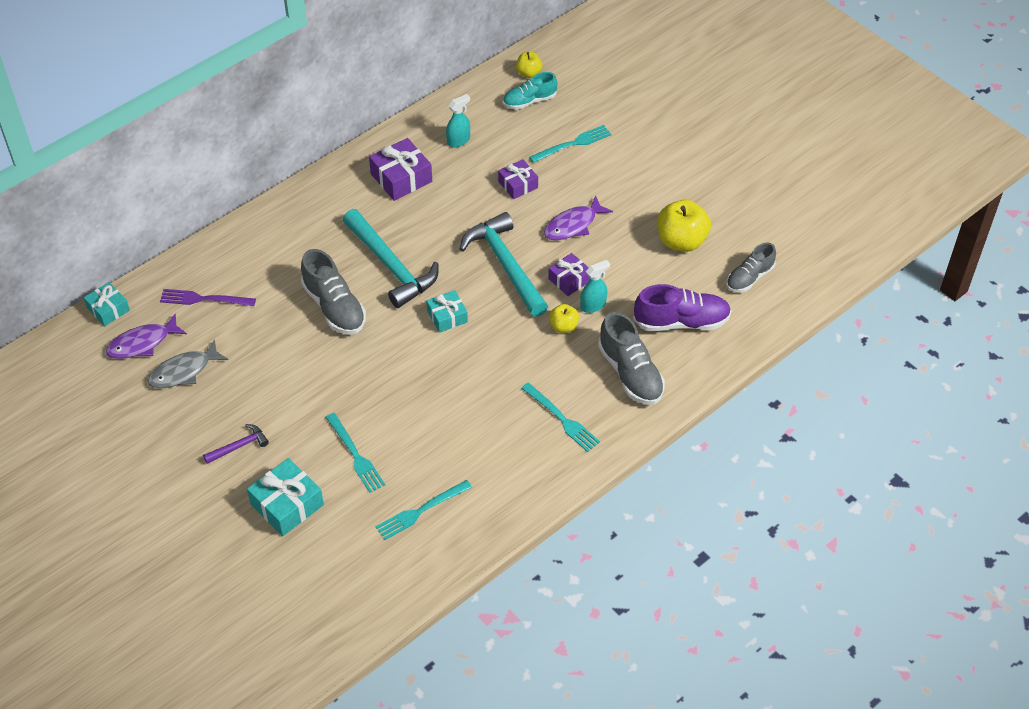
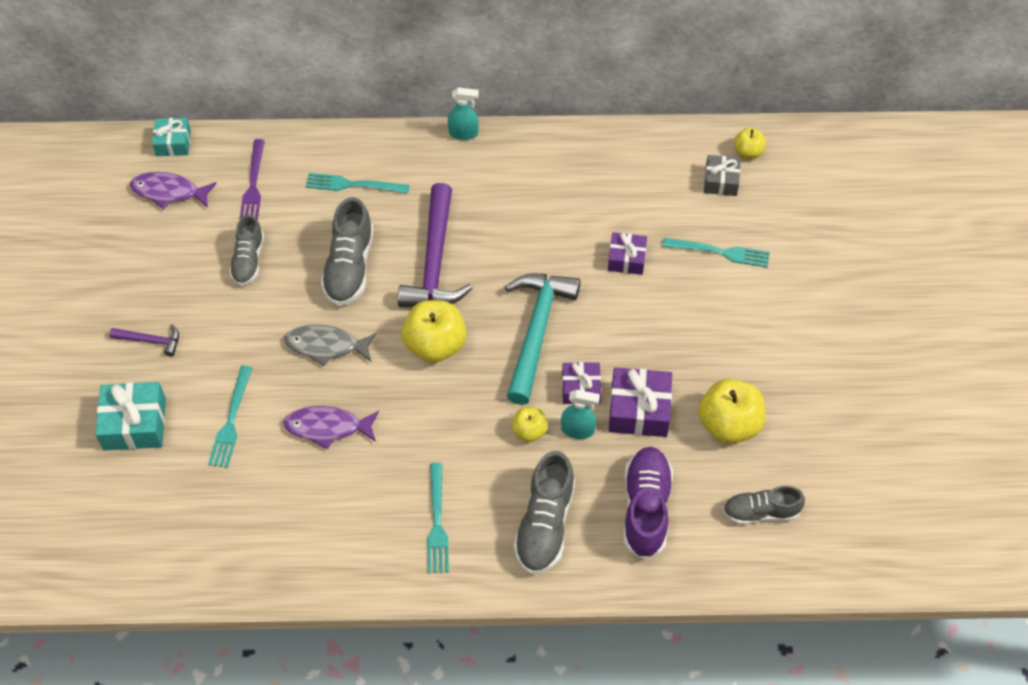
camera: 40 degrees right, 5 degrees up
grey fish [148,339,228,389] -> grey fish moved to [284,325,377,366]
purple fork [160,289,256,306] -> purple fork turned 135 degrees counterclockwise [239,139,265,221]
turquoise hammer [343,209,439,308] -> purple hammer [398,183,472,307]
purple gift [369,138,432,201] -> purple gift moved to [609,367,672,437]
turquoise fork [376,480,472,540] -> turquoise fork moved to [306,173,410,194]
turquoise gift [427,290,468,333] -> yellow apple [402,300,467,363]
turquoise spray bottle [446,94,470,147] -> turquoise spray bottle moved to [448,87,479,140]
turquoise shoe [503,72,557,109] -> grey gift [704,155,741,196]
purple fish [544,195,613,240] -> purple fish moved to [283,406,379,450]
purple shoe [633,284,731,331] -> purple shoe turned 120 degrees counterclockwise [624,447,673,560]
none -> grey shoe [229,215,264,286]

